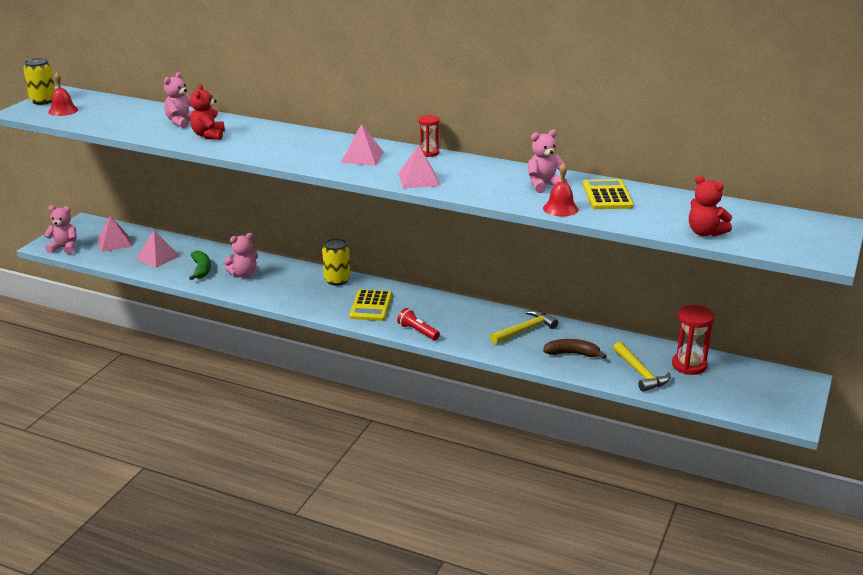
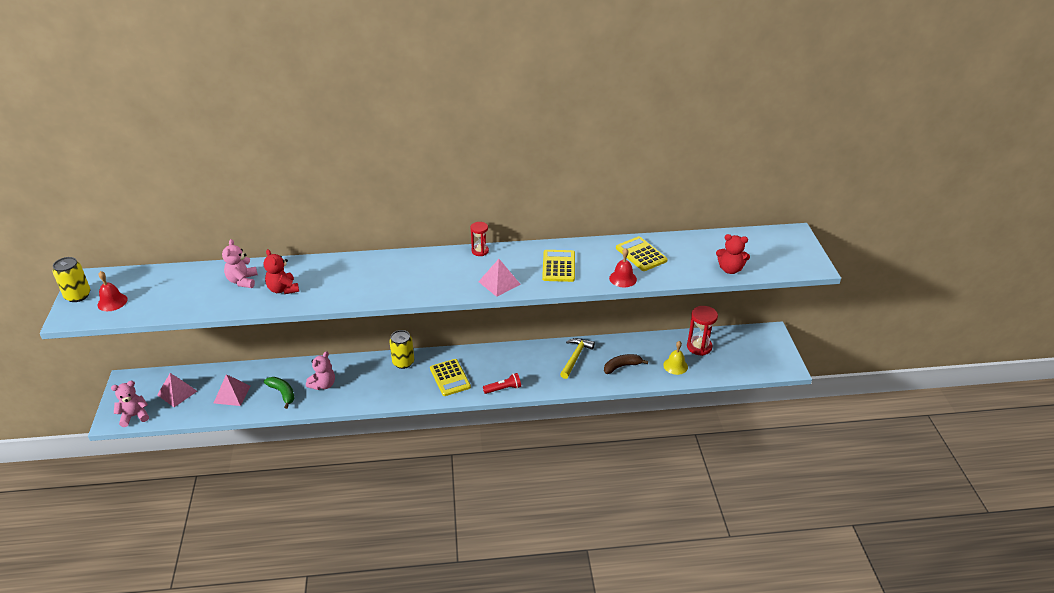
camera: 30 degrees left, 10 degrees up
pink pyramid [341,123,384,166] -> none
red flashlight [397,308,440,340] -> red flashlight turned 150 degrees clockwise [483,373,521,394]
pink teddy bear [528,130,567,193] -> none
yellow hammer [613,342,671,392] -> yellow bell [663,341,688,375]
none -> yellow calculator [542,250,575,282]

